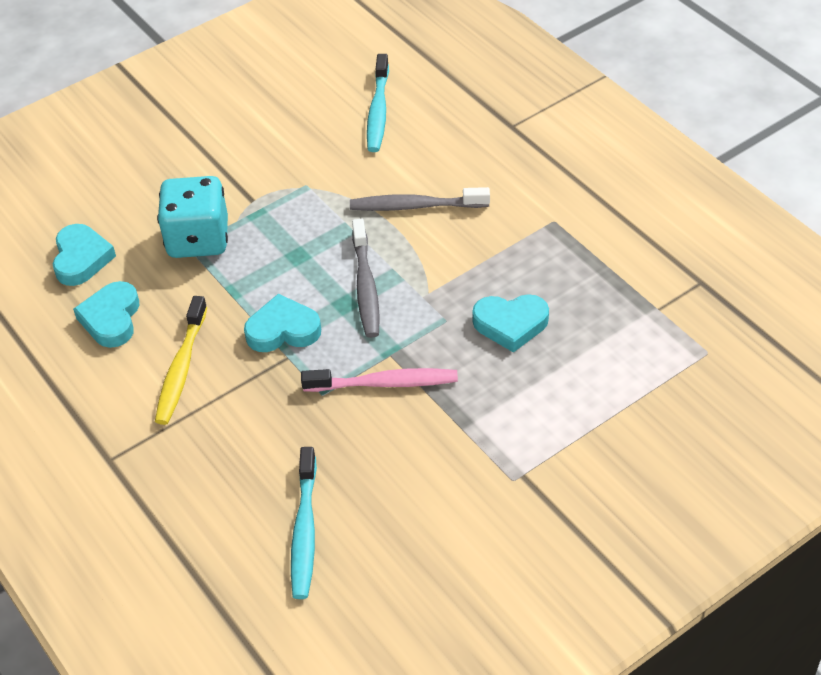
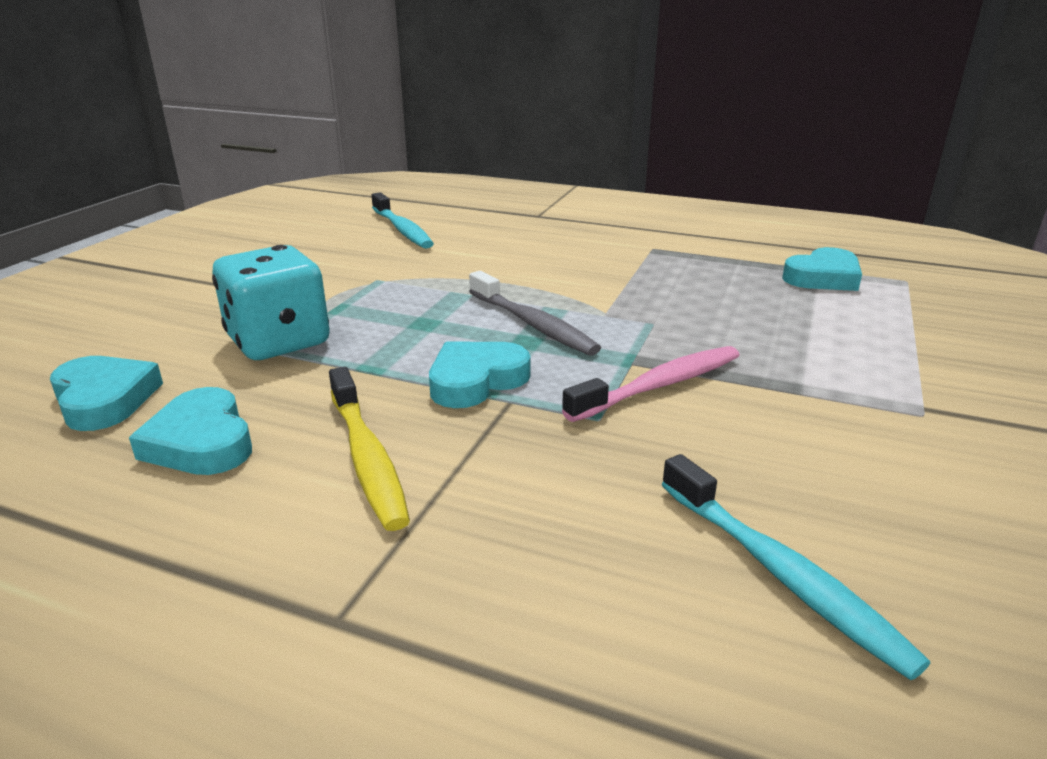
camera: 35 degrees left, 20 degrees down
grey toothbrush [350,187,490,211] -> none
turquoise heart [472,294,549,353] -> turquoise heart moved to [782,247,862,291]

